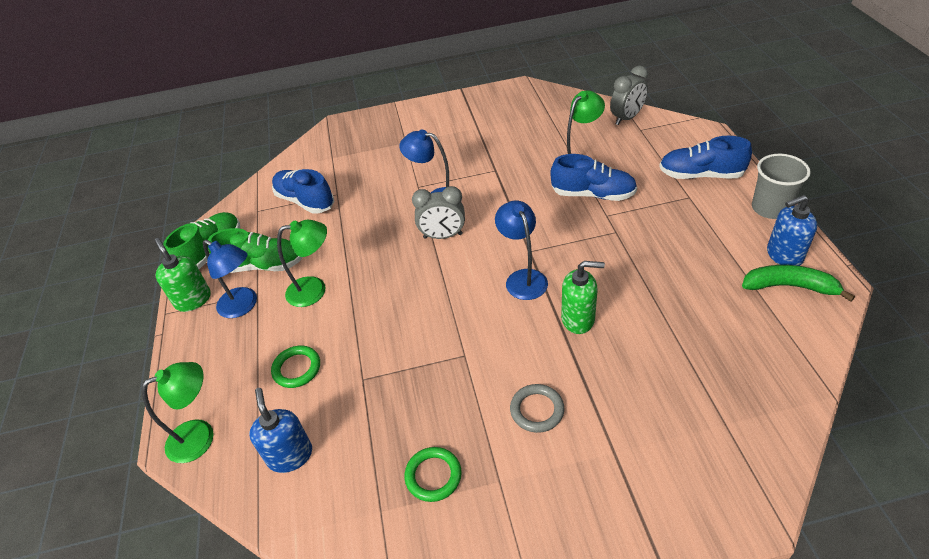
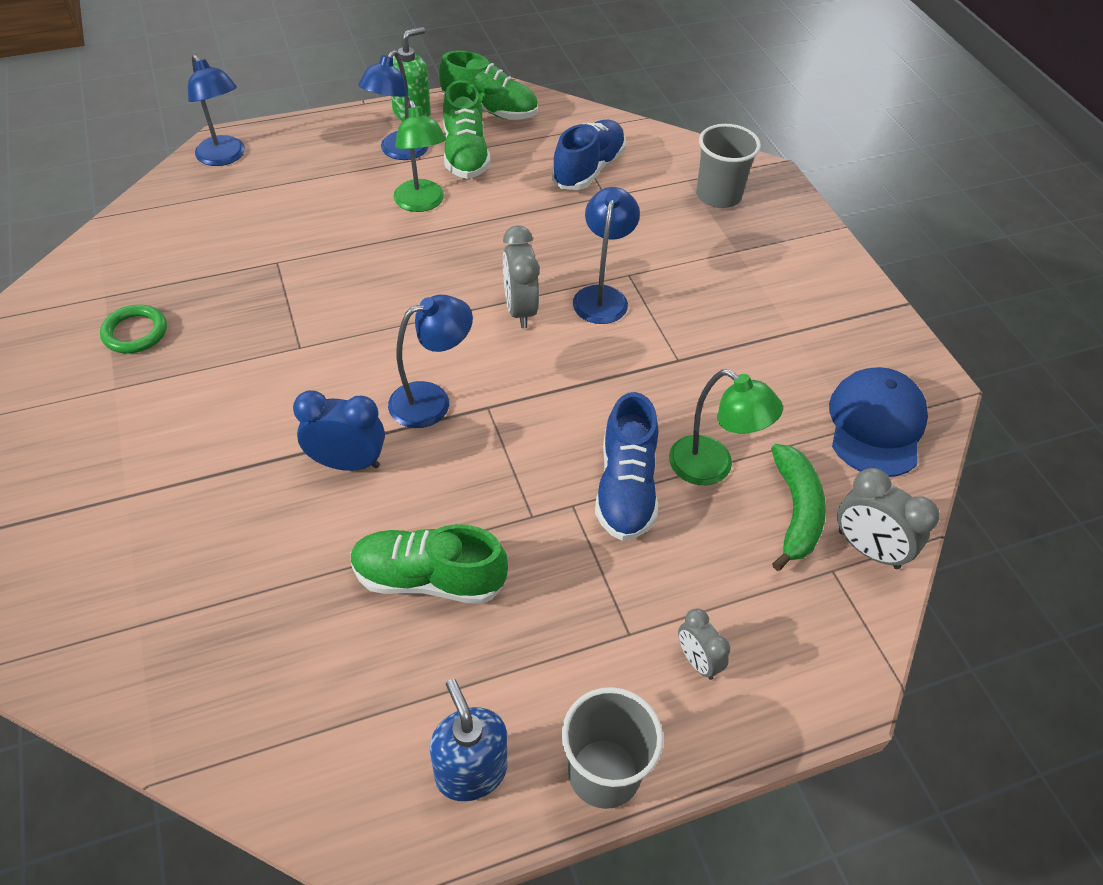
camera: 75 degrees right, 5 degrees up
green lamp [142,362,214,463] -> blue lamp [188,54,245,166]
blue soap dispenser [249,388,312,473] -> none
green ring [271,346,320,388] -> none
grey ring [510,384,565,433] -> none
green soap dispenser [561,261,605,334] -> blue clock [293,390,385,471]
blue shoe [659,136,752,179] -> grey clock [678,609,730,680]
green banana [742,265,855,302] -> green banana moved to [771,444,826,571]
none -> green shoe [351,524,508,604]
none -> grey cup [696,124,761,208]
none -> blue cap [829,367,928,477]

